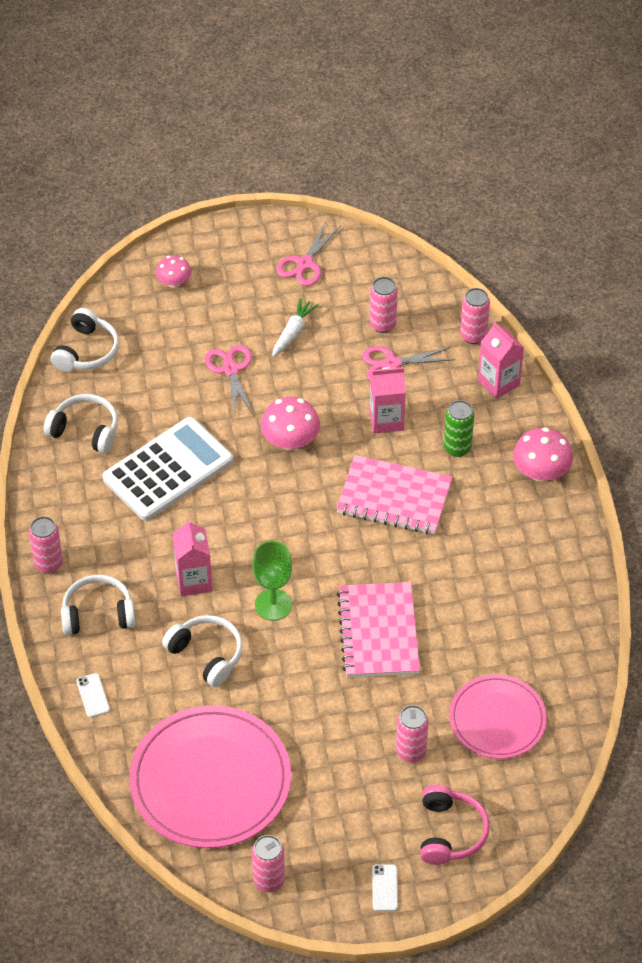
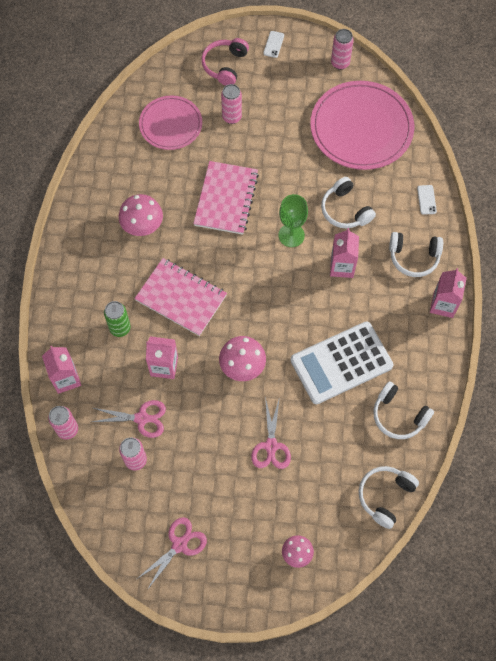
camera: 165 degrees left, 15 degrees up
pink can [29,516,63,573] -> pink carton [430,268,467,318]
white carrot [272,298,319,357] -> none
pink mushroom [513,427,573,482] -> pink mushroom moved to [119,194,163,236]

